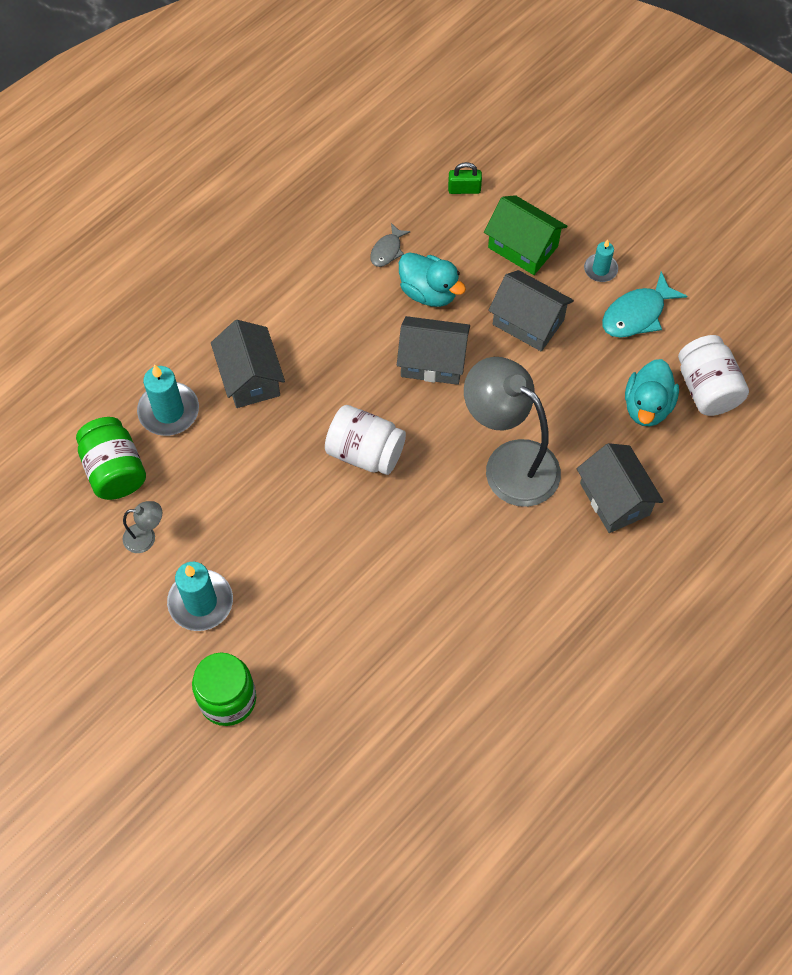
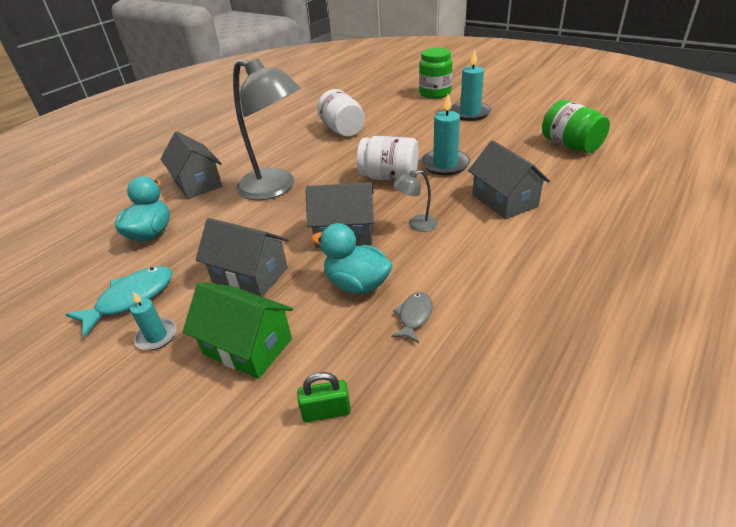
camera: 175 degrees right, 25 degrees down
grey lamp [123,501,162,553] -> grey lamp moved to [394,170,437,232]
turquoise candle [137,364,199,436] -> turquoise candle moved to [421,94,470,175]
white jar [678,335,749,416] -> white jar moved to [317,89,365,137]

